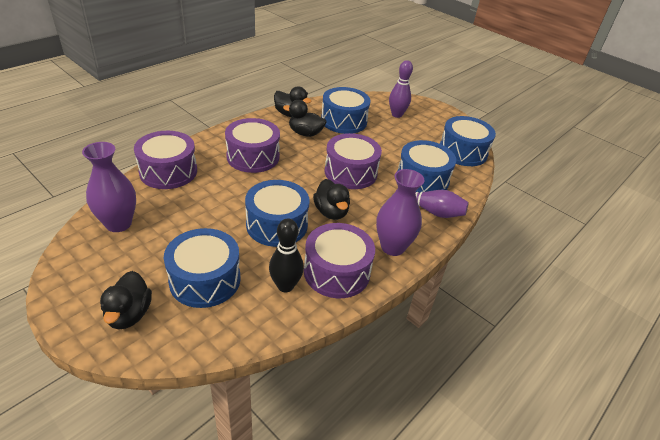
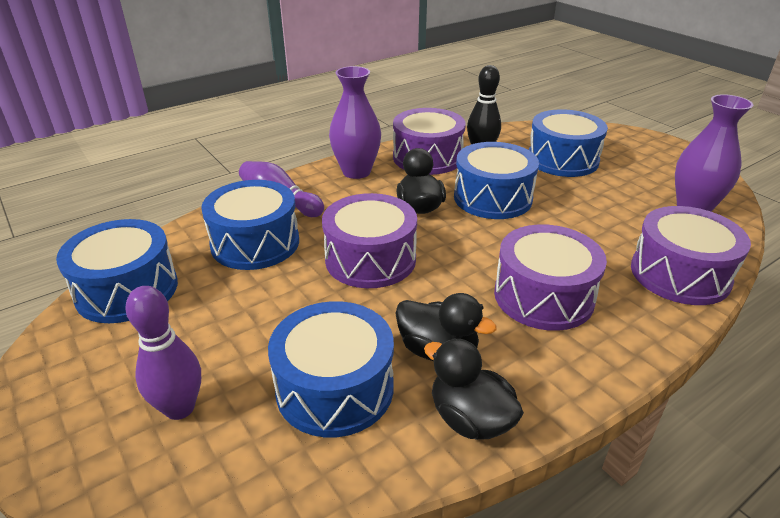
camera: 165 degrees left, 5 degrees down
black duck [100,271,152,329] -> none

